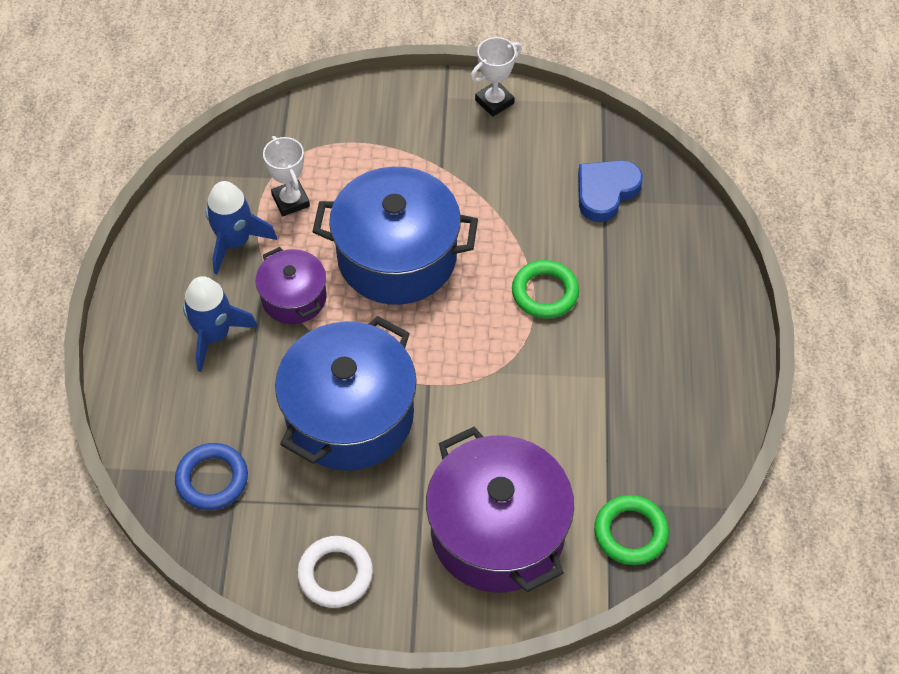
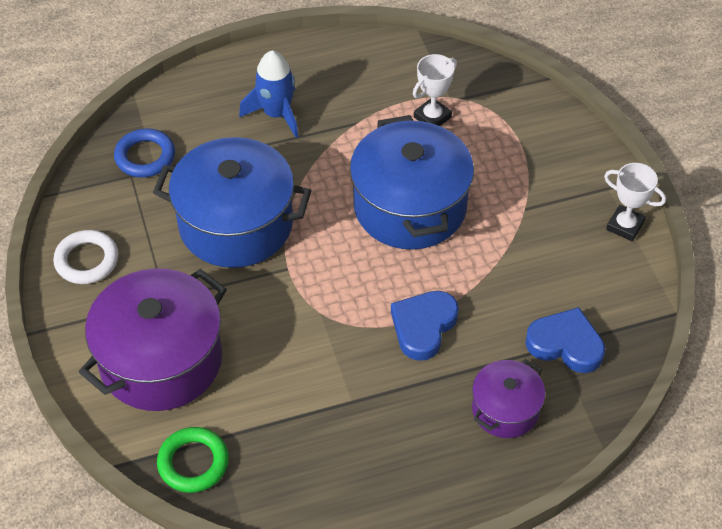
camera: 70 degrees right, 5 degrees down
blue rocket [205,181,277,275] -> none
purple pot [256,247,326,324] -> purple pot moved to [472,359,545,438]
green ring [512,260,579,319] -> blue heart [391,291,459,361]

